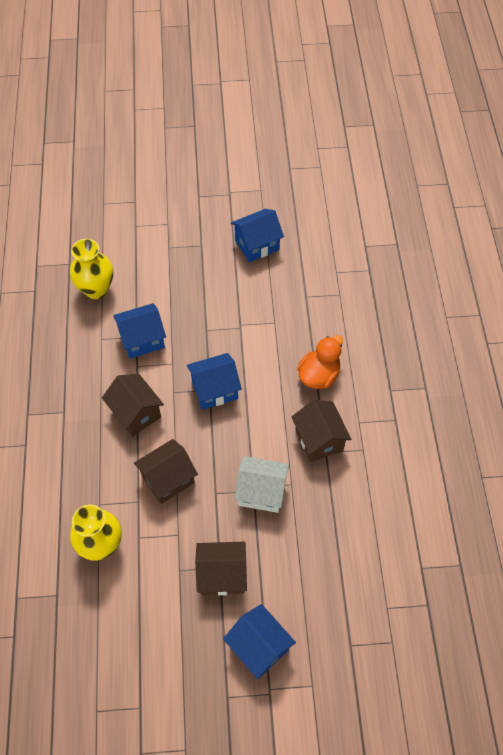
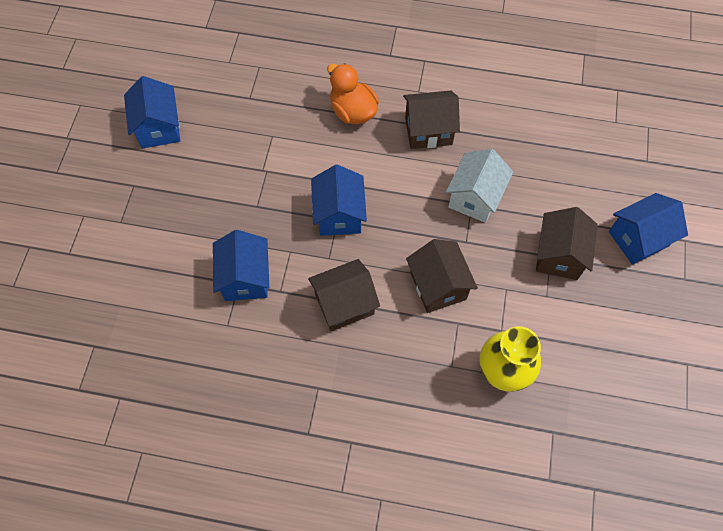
camera: 75 degrees left, 5 degrees up
yellow vase [70,239,113,299] -> none

